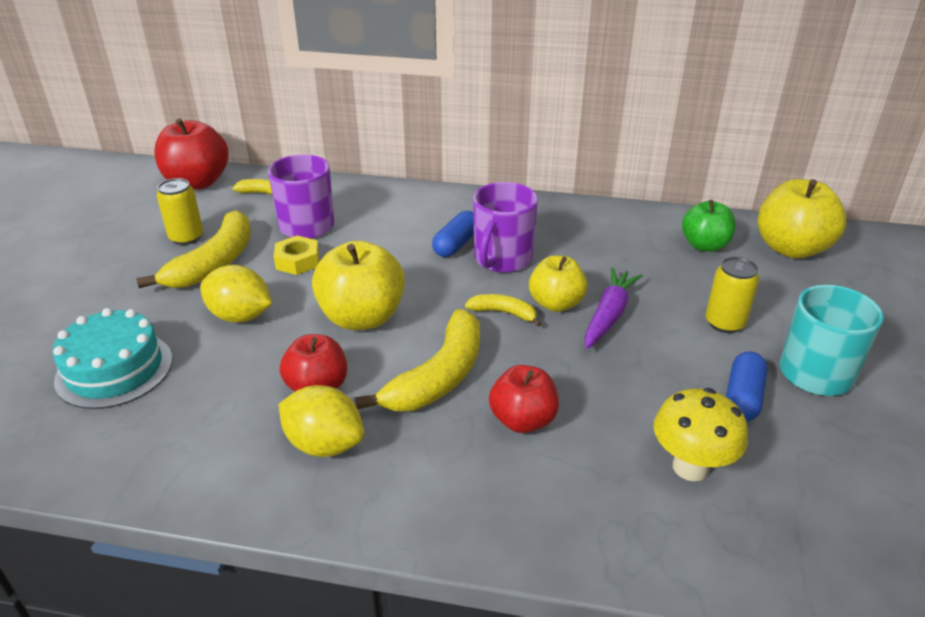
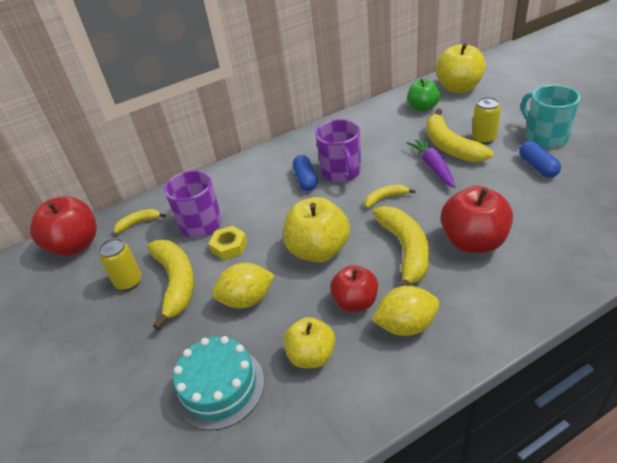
camera: 35 degrees left, 5 degrees up
red apple [489,365,559,433] -> red apple [441,186,513,253], size x1.54
yellow apple [529,256,588,312] -> yellow apple moved to [283,317,335,368]
yellow mushroom [654,388,748,482] -> none
none -> yellow banana [426,109,493,163]

